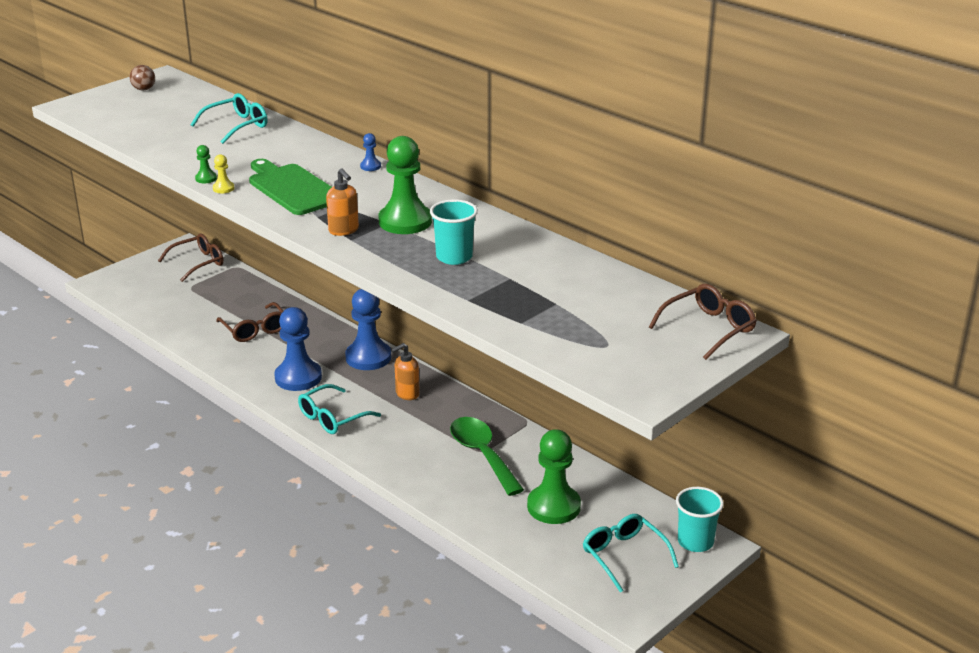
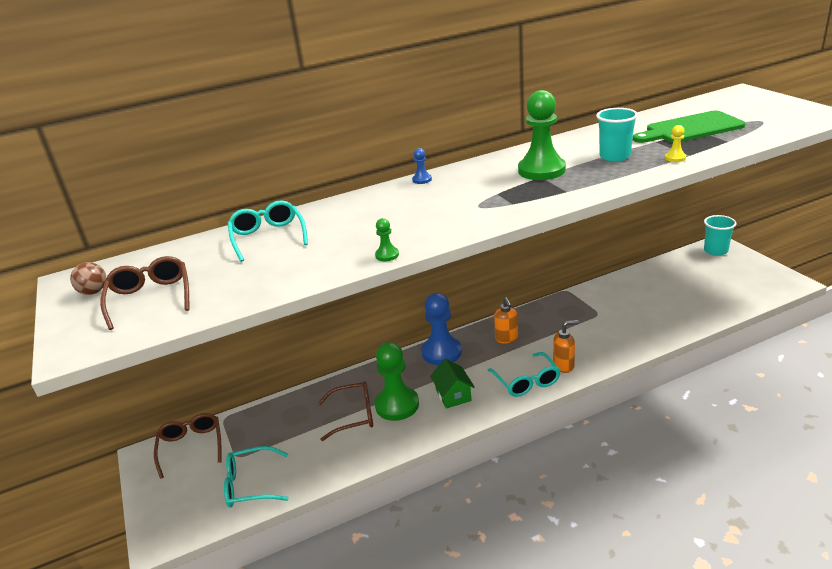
camera: 65 degrees left, 0 degrees up
yellow pawn [213,154,235,193] -> yellow pawn moved to [665,125,686,162]
green cutting board [249,159,332,215] -> green cutting board moved to [633,111,745,143]
blue pawn [274,307,322,391] -> green house [430,358,475,409]
orange soap dispenser [326,168,359,236] -> orange soap dispenser moved to [553,320,579,373]
green spoon [450,417,524,496] -> none
green pawn [527,429,581,524] -> green pawn moved to [375,342,419,421]
turquoise glasses [583,514,679,593] -> turquoise glasses moved to [224,446,289,508]
brown glasses [649,284,757,360] -> brown glasses moved to [100,256,190,330]

